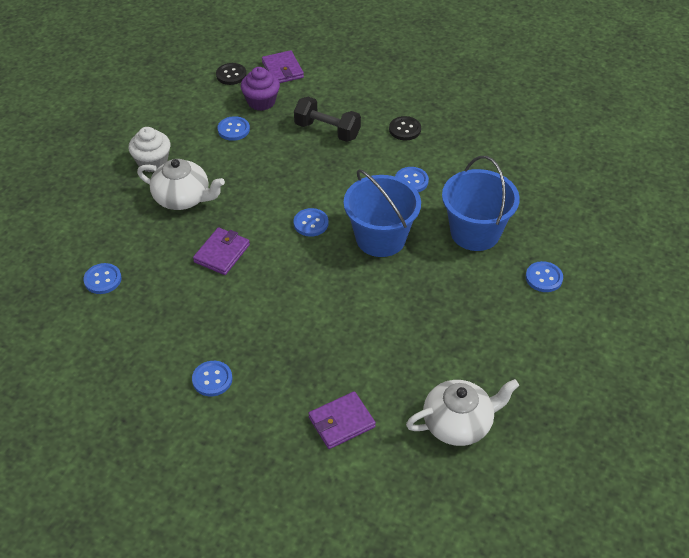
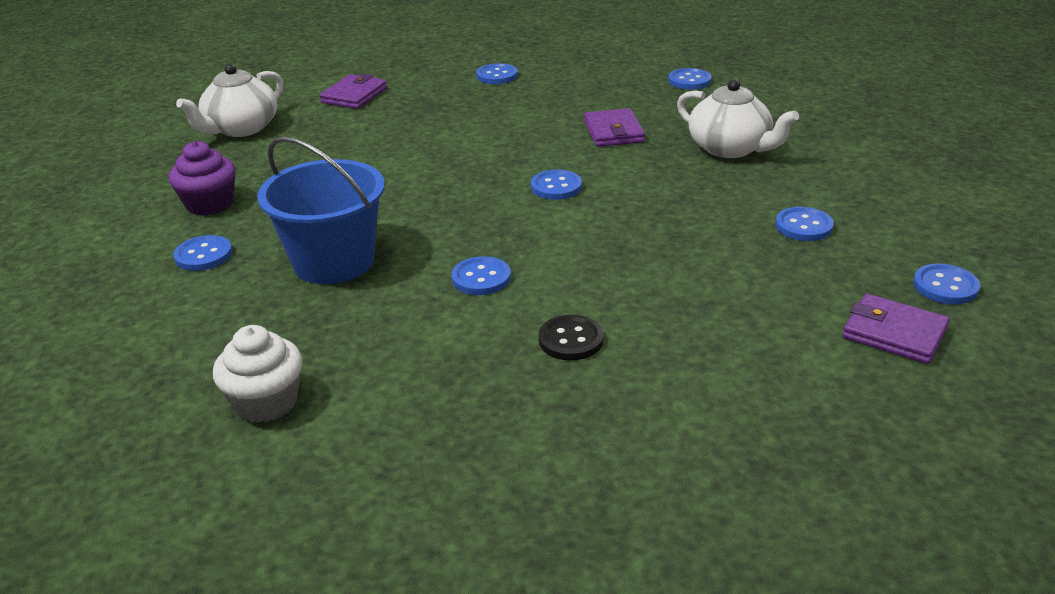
camera: 145 degrees right, 15 degrees down
white cupcake [128,127,170,172] -> white cupcake moved to [213,325,303,423]
white teapot [137,159,225,210] -> white teapot turned 120 degrees counterclockwise [677,79,799,158]
black button [216,63,247,85] -> blue button [913,264,980,304]
purple cupcake [241,67,280,111] -> purple cupcake moved to [169,141,236,216]
black dumbbell [294,97,361,142] -> none
blue bucket [344,169,421,257] -> none

